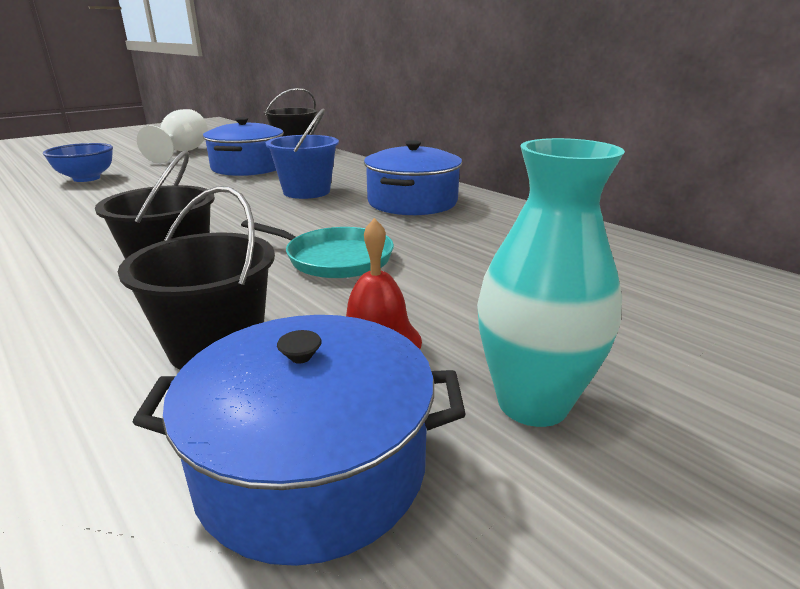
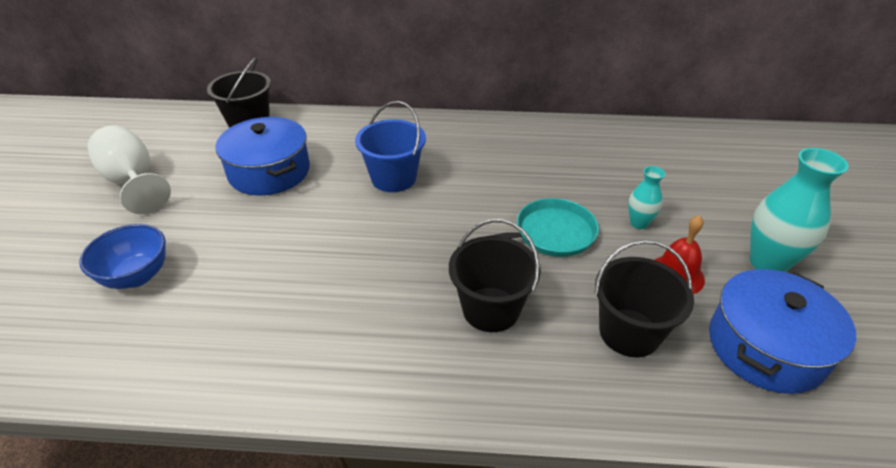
camera: 45 degrees left, 15 degrees up
blue pot [364,140,462,215] -> none
none -> turquoise vase [628,166,665,229]

